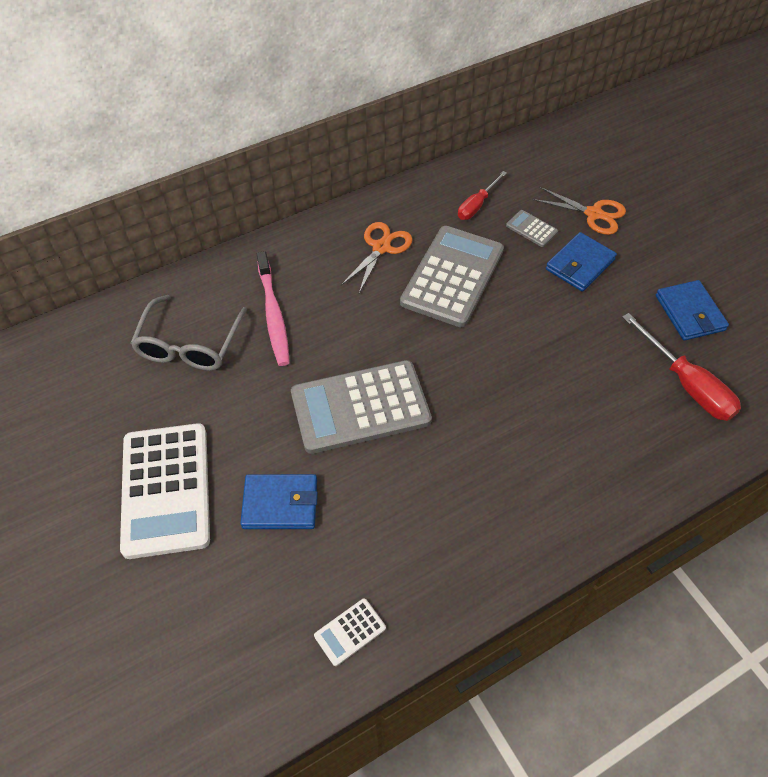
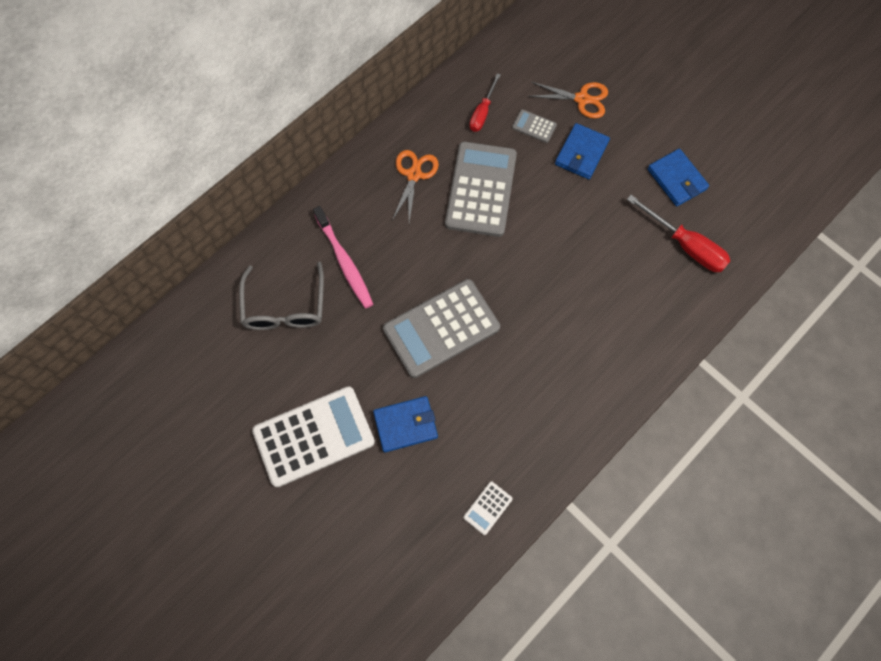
camera: 15 degrees left, 15 degrees up
white calculator [120,423,210,559] -> white calculator turned 90 degrees counterclockwise [252,386,375,487]

